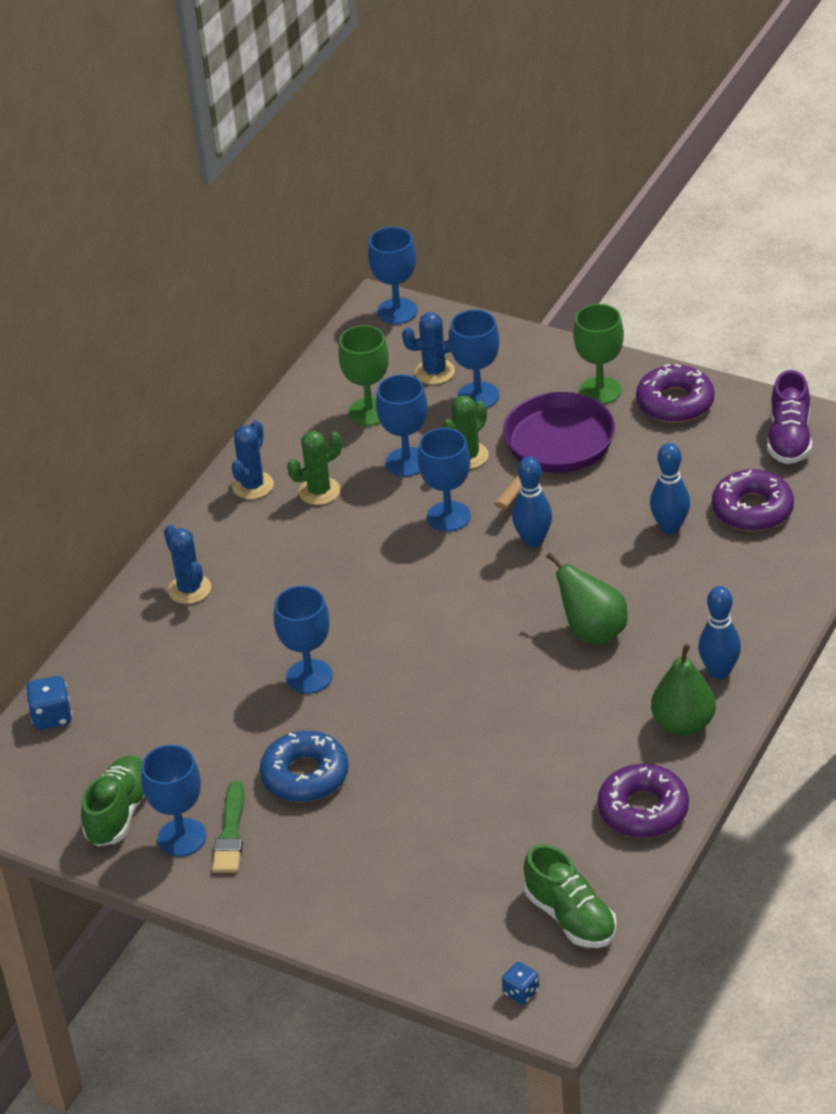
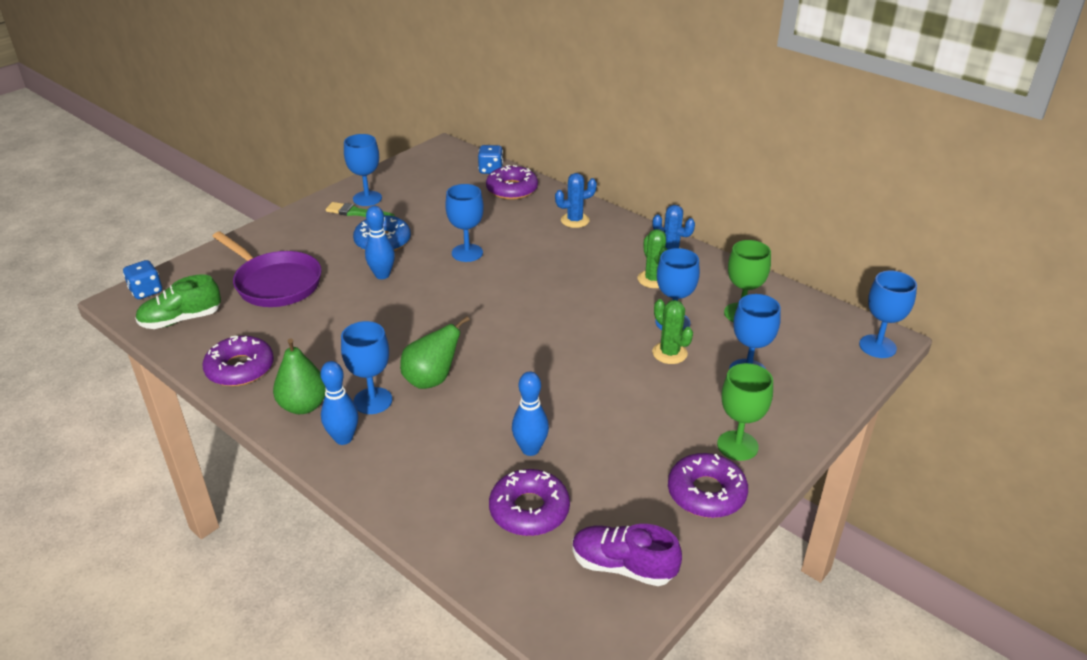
camera: 100 degrees right, 5 degrees down
green shoe [81,756,145,846] -> none
blue cactus [402,312,455,385] -> none
blue goblet [418,428,471,532] -> blue goblet moved to [341,321,392,414]
purple pan [495,392,615,509] -> purple pan moved to [212,231,322,307]
blue dice [502,962,539,1005] -> blue dice [123,260,162,299], size x1.52
blue bowling pin [512,456,552,547] -> blue bowling pin moved to [365,206,395,279]
none -> purple donut [486,165,538,200]

